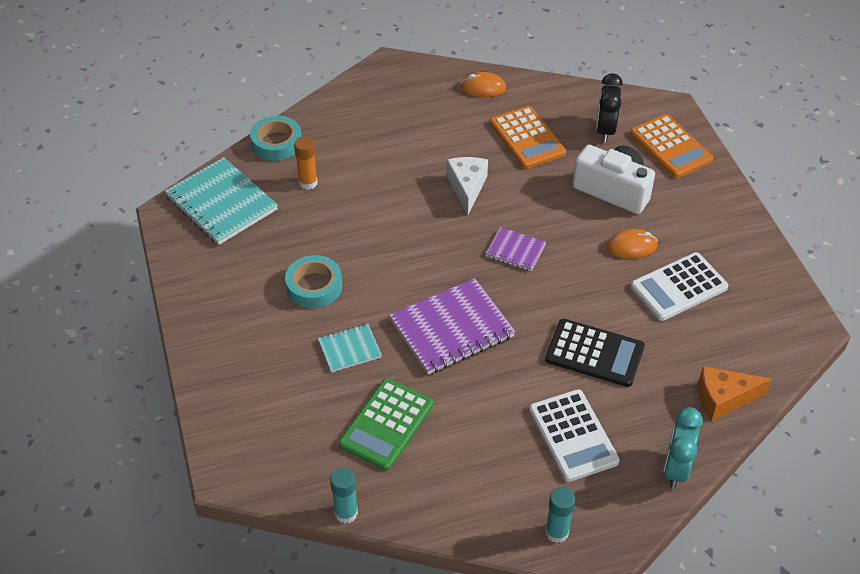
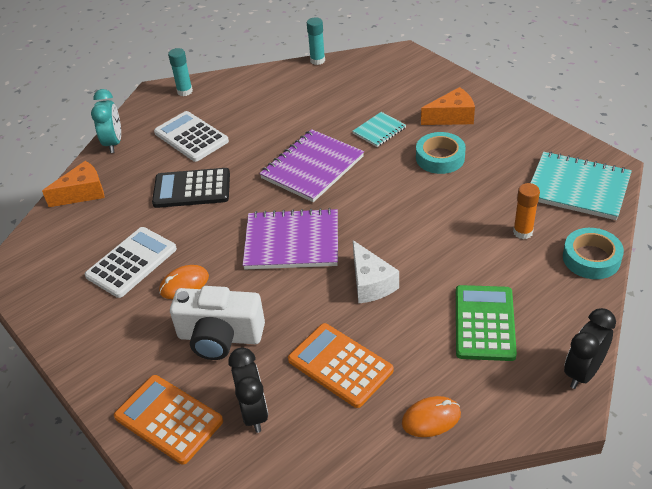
camera: 160 degrees right, 5 degrees down
green calculator [339,378,433,471] -> green calculator moved to [456,285,517,361]
purple notebook [485,227,546,271] -> purple notebook [243,208,338,269], size x1.89
none -> orange cheese [421,87,475,125]
none -> black clock [564,308,616,389]

